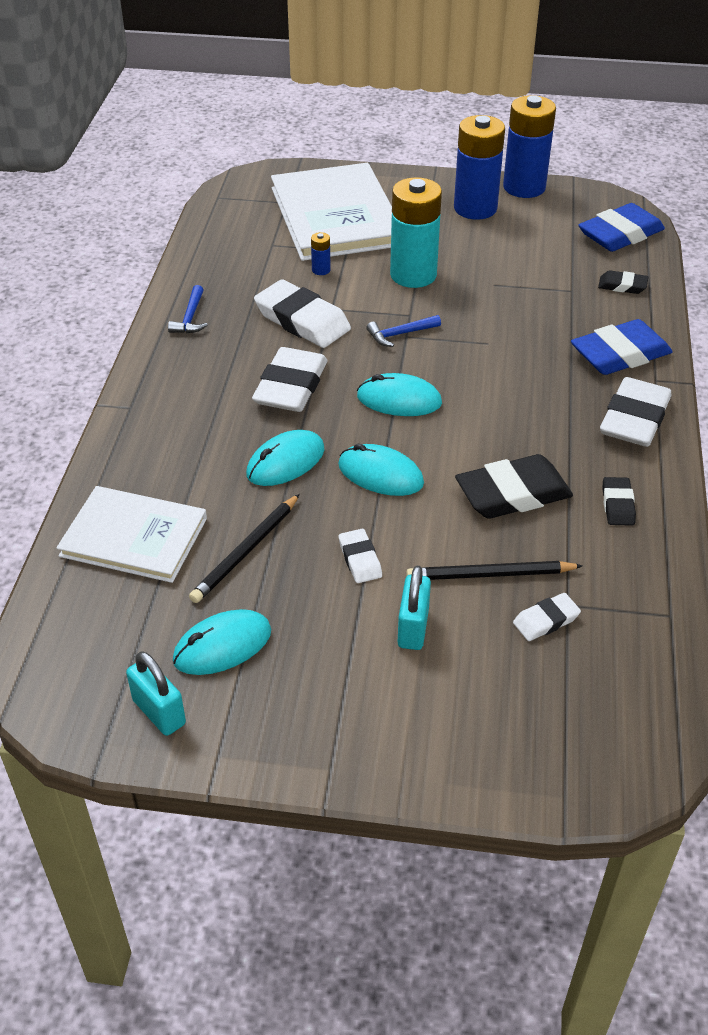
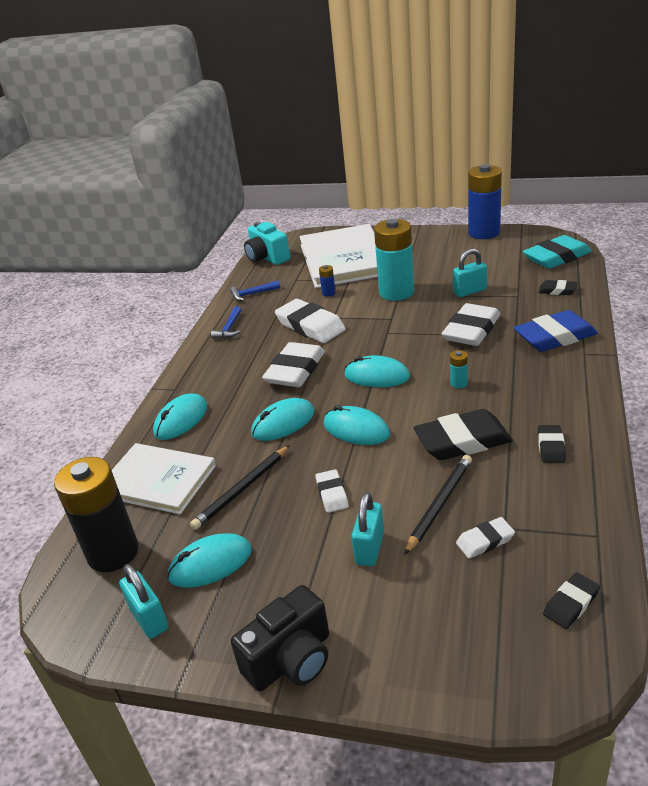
camera: 10 degrees right, 10 degrees down
blue hammer [366,315,441,347] -> blue hammer moved to [230,281,280,301]
black pencil [406,561,583,580] -> black pencil turned 120 degrees clockwise [404,455,472,555]
blue battery [454,115,505,220] -> none
blue eraser [578,203,665,252] -> turquoise eraser [523,235,591,269]
white eraser [600,377,671,447] -> white eraser moved to [441,303,500,346]
none -> black battery [54,457,139,572]
none -> turquoise mouse [153,393,207,440]
none -> black camera [231,585,329,691]
none -> turquoise camera [244,222,290,265]
none -> turquoise battery [450,350,468,388]
none -> turquoise padlock [453,249,487,297]
none -> black eraser [543,572,600,629]

